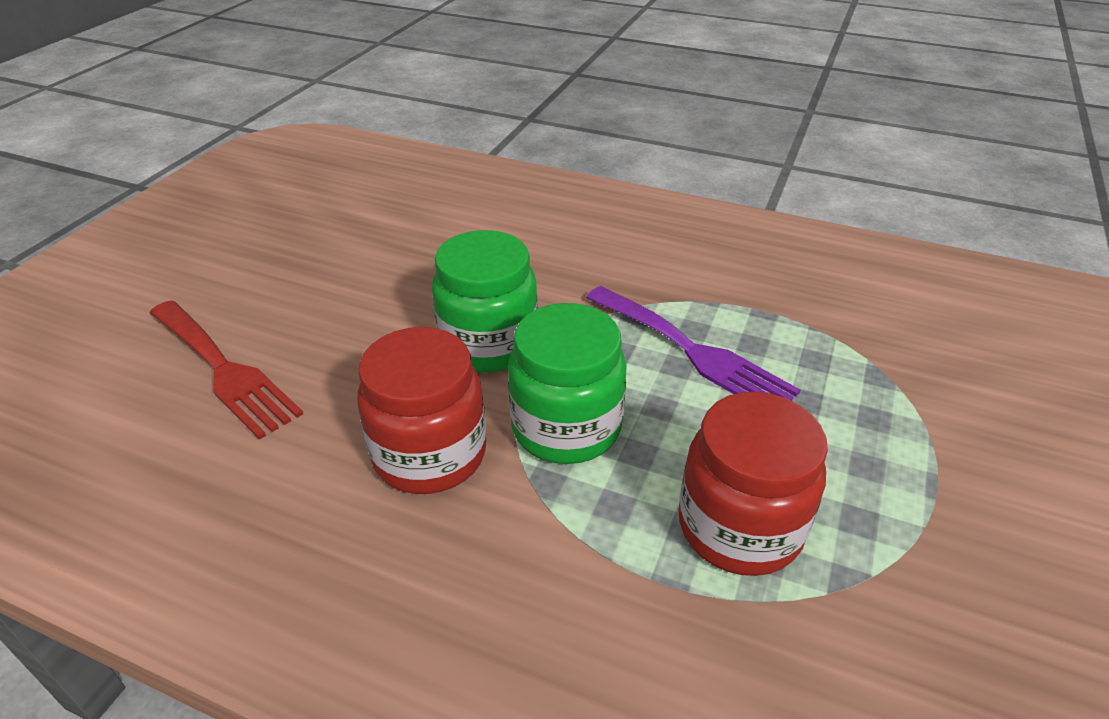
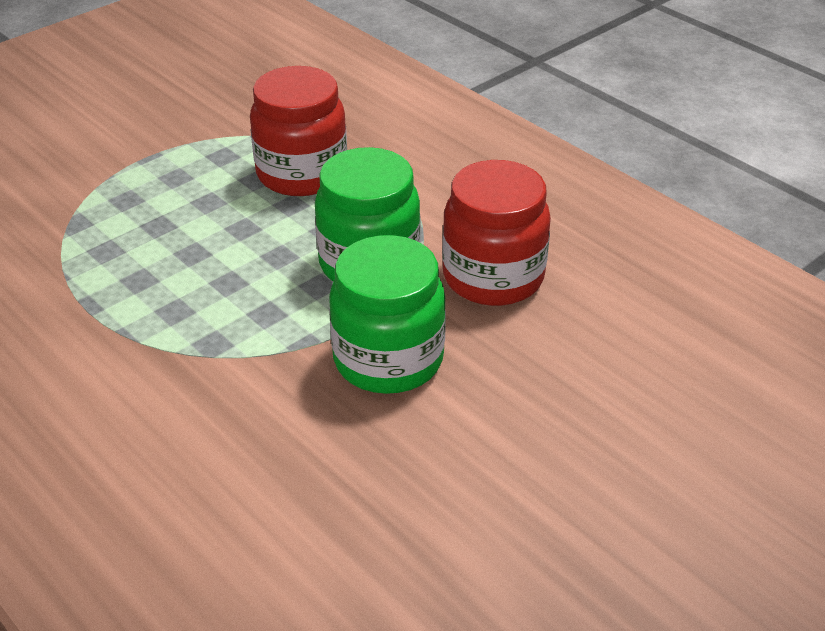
camera: 155 degrees left, 0 degrees up
red fork [150,300,303,440] -> none
purple fork [586,286,800,401] -> none

